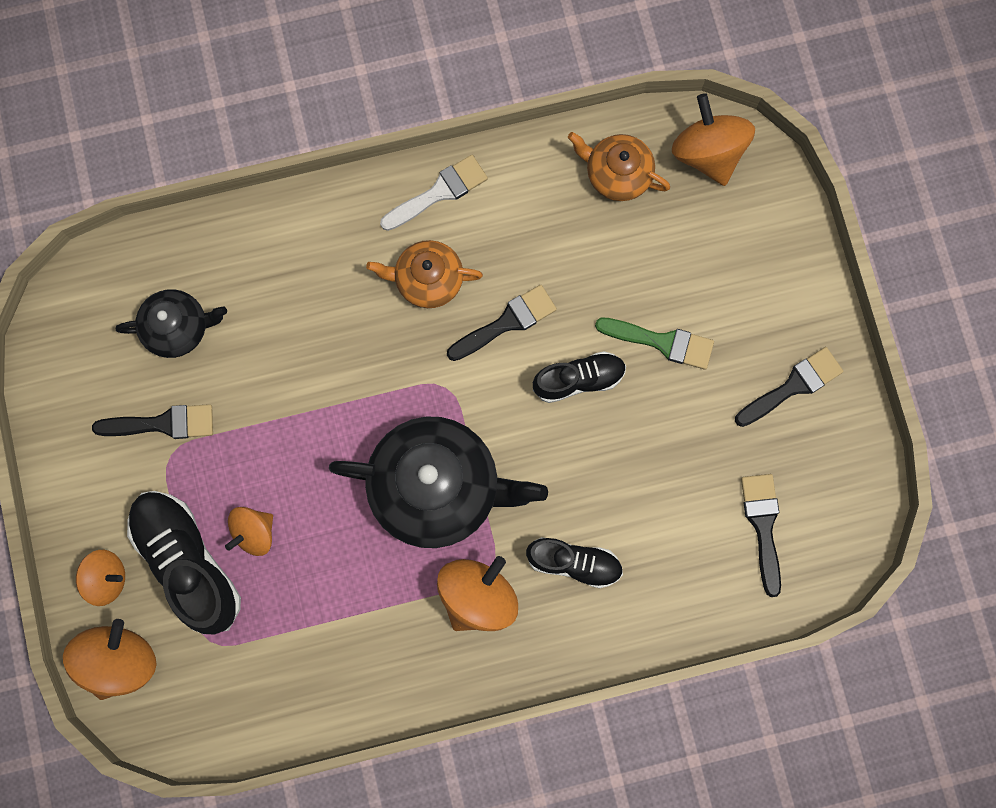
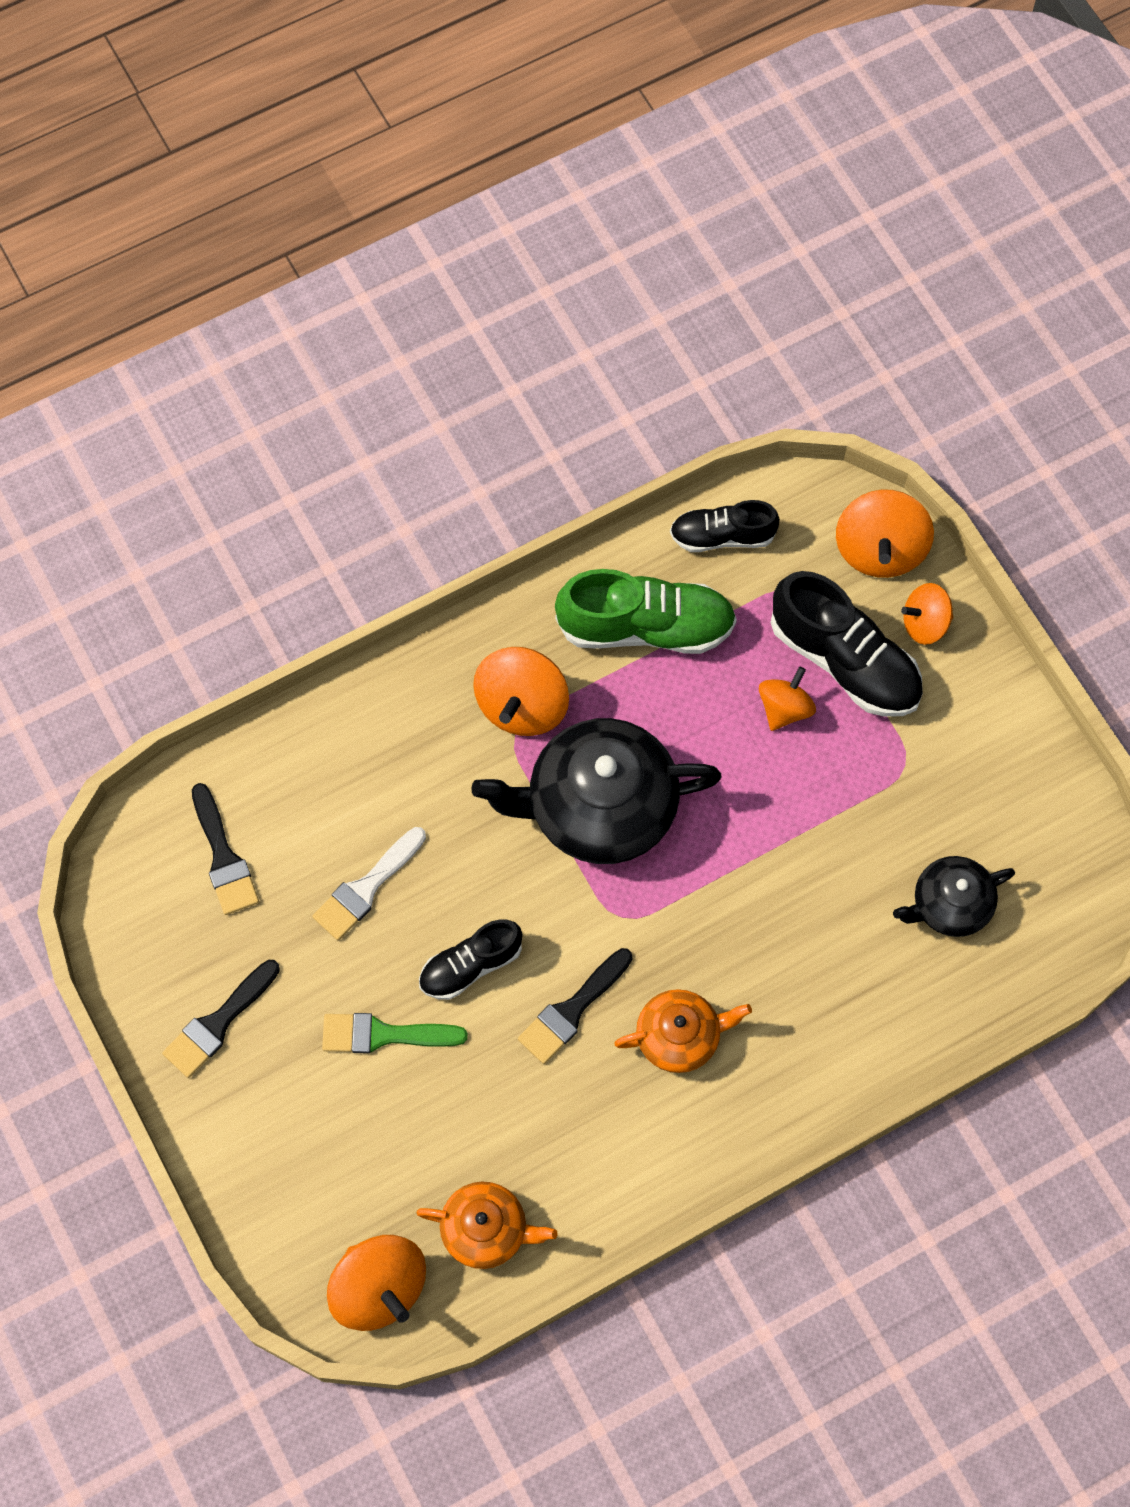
camera: 165 degrees right, 10 degrees down
black brush [92,404,213,439] -> none
white brush [380,155,488,231] -> white brush moved to [312,827,426,940]
black shoe [526,537,623,588] -> black shoe moved to [670,500,780,552]
none -> green shoe [555,569,737,654]

